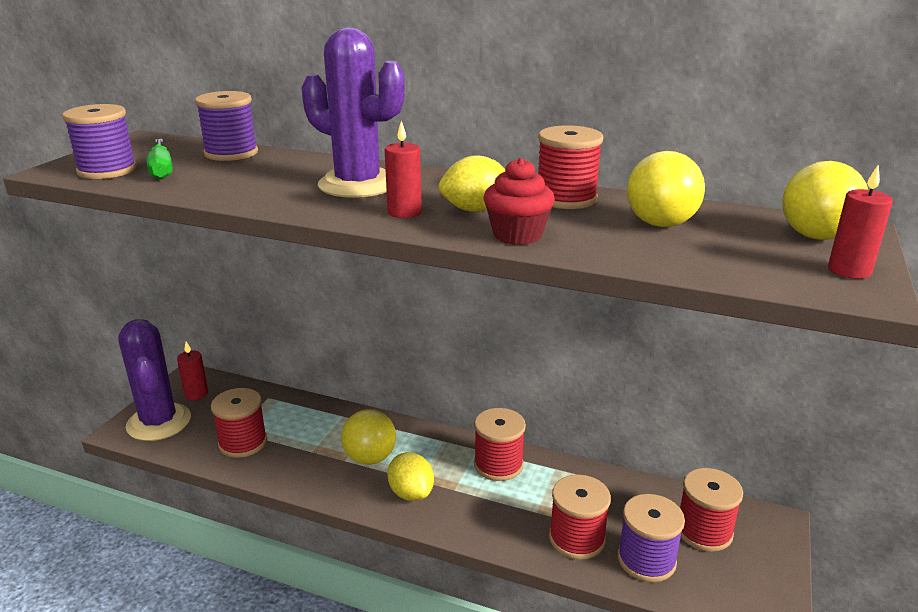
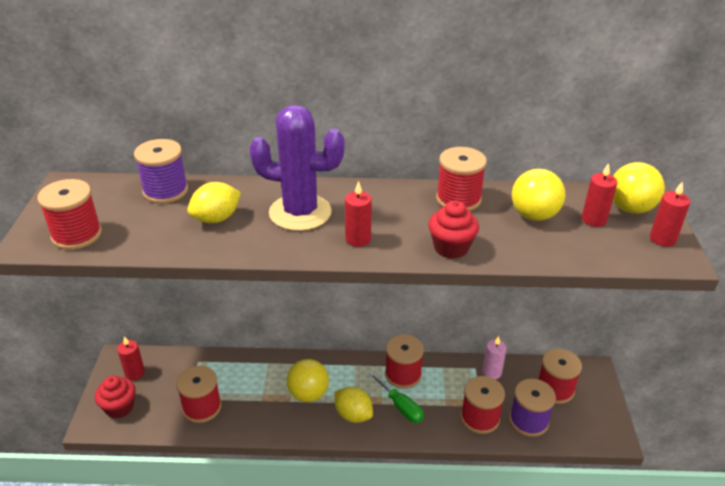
camera: 20 degrees left, 10 degrees up
purple spool [62,104,137,179] -> red spool [38,179,102,250]
purple cactus [118,319,191,441] -> red cupcake [95,376,136,419]
green screwdriver [147,139,173,179] -> green screwdriver moved to [369,372,424,423]
yellow lemon [438,155,505,212] -> yellow lemon moved to [187,182,241,223]
none -> pink candle [483,336,507,379]
none -> red candle [582,163,617,227]

